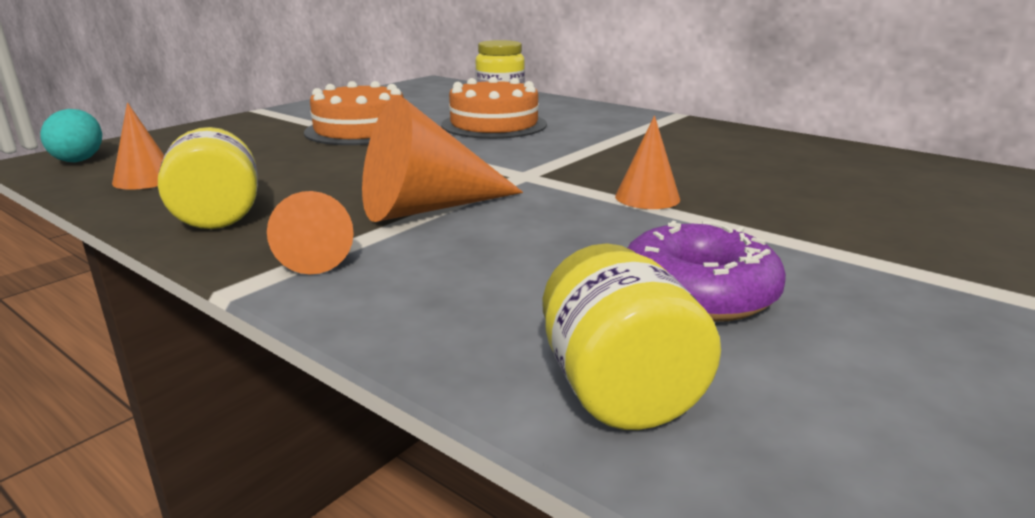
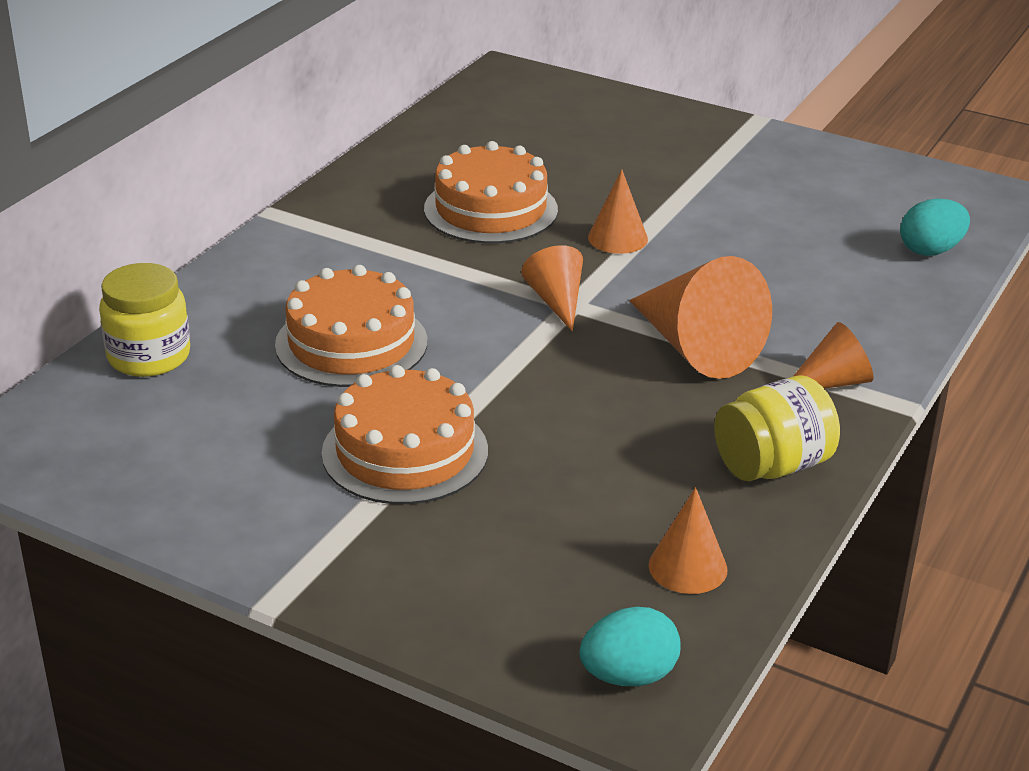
camera: 100 degrees left, 10 degrees up
yellow jar [543,243,721,430] -> turquoise egg [900,199,970,256]
purple donut [628,221,786,322] -> none
none -> orange cake [424,141,558,243]
none -> orange cone [521,245,583,331]

